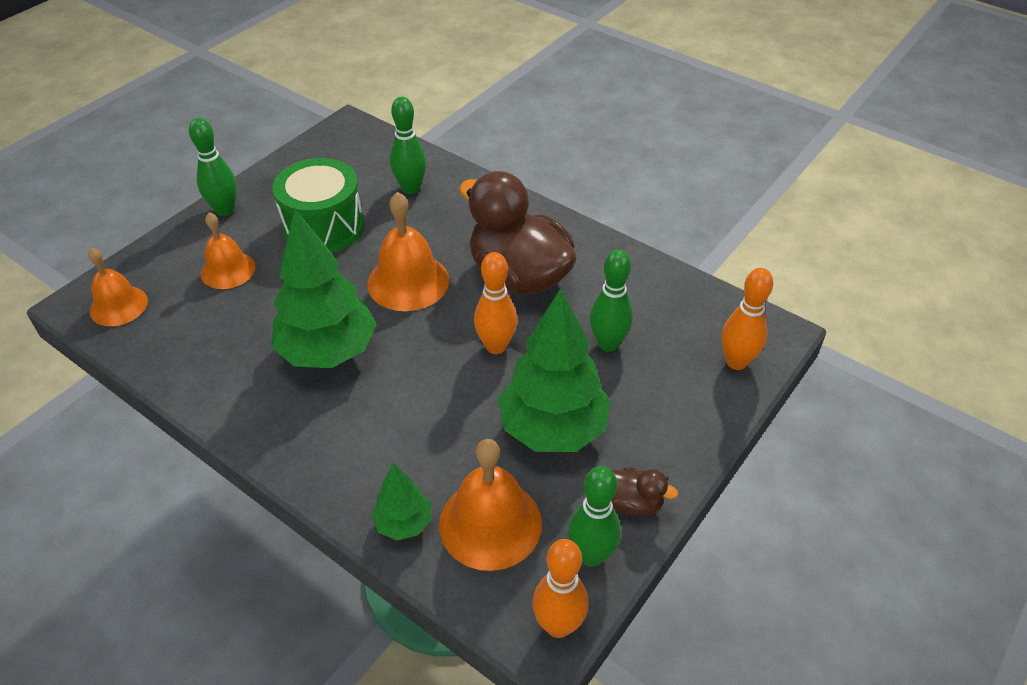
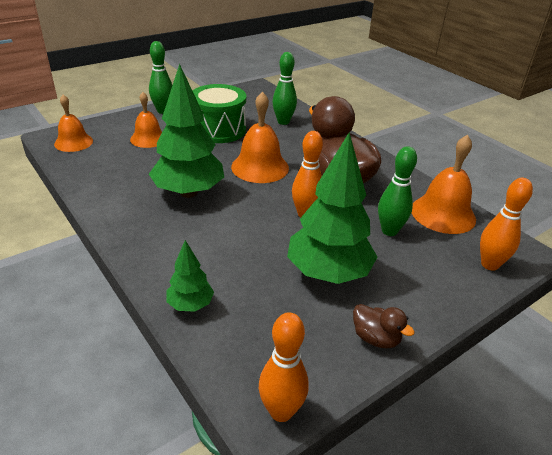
camera: 15 degrees right, 10 degrees down
orange bell [439,439,542,571] -> orange bell moved to [412,135,476,234]
green bowling pin [568,466,621,567] -> none

